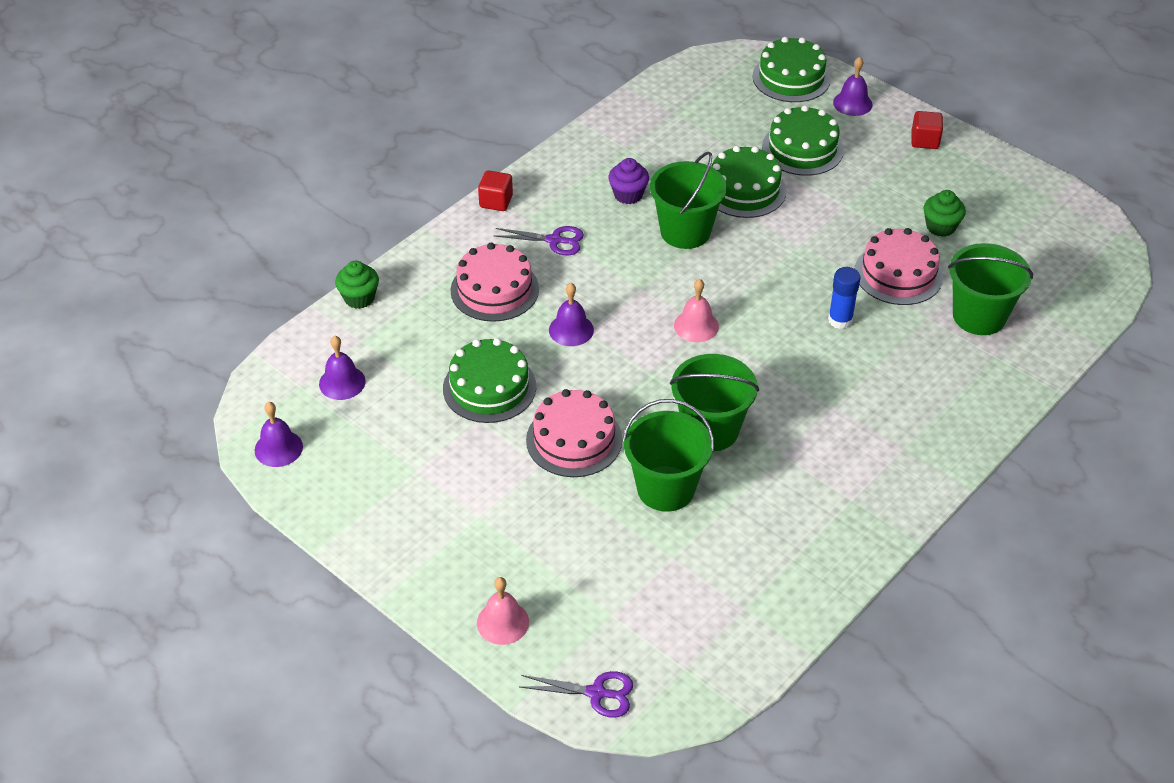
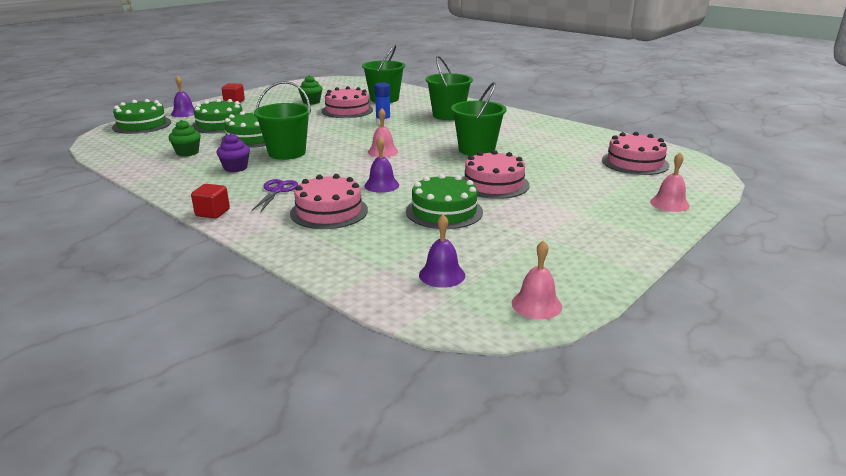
camera: 90 degrees left, 20 degrees down
purple bell [255,402,303,467] -> pink bell [512,240,562,319]
green cupcake [335,261,379,309] -> green cupcake moved to [169,120,201,156]
purple scissors [520,671,634,718] -> none
green bucket [623,399,714,512] -> green bucket moved to [426,56,473,120]
none -> pink cake [602,132,669,175]

